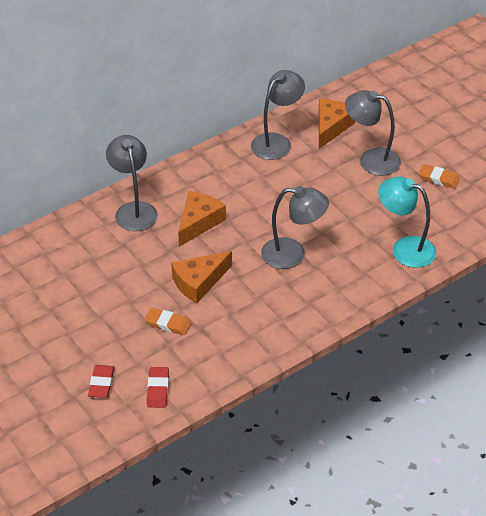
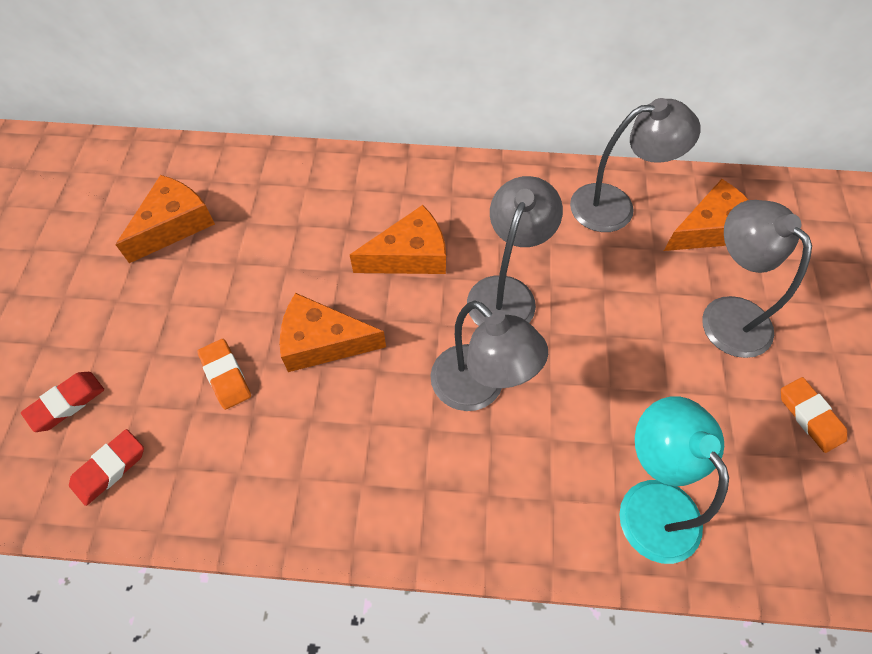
camera: 40 degrees right, 15 degrees up
grey lamp [106,135,158,231] -> grey lamp moved to [467,176,563,326]
none -> orange cheese [116,175,215,263]

